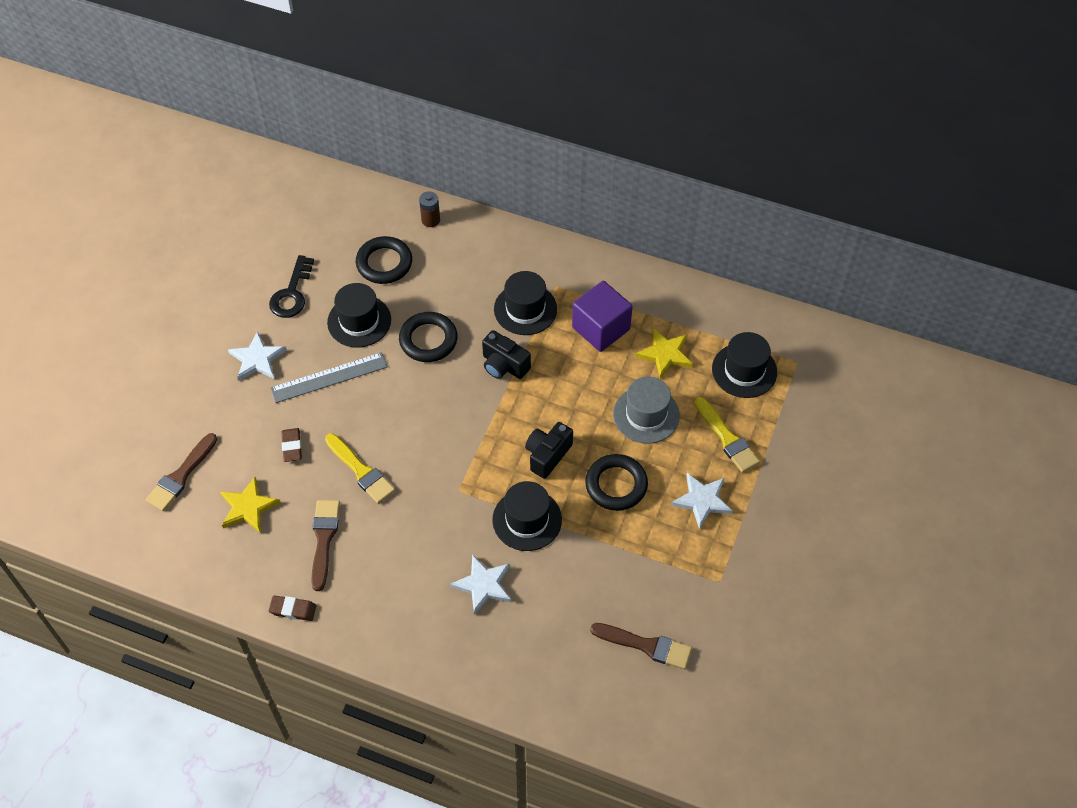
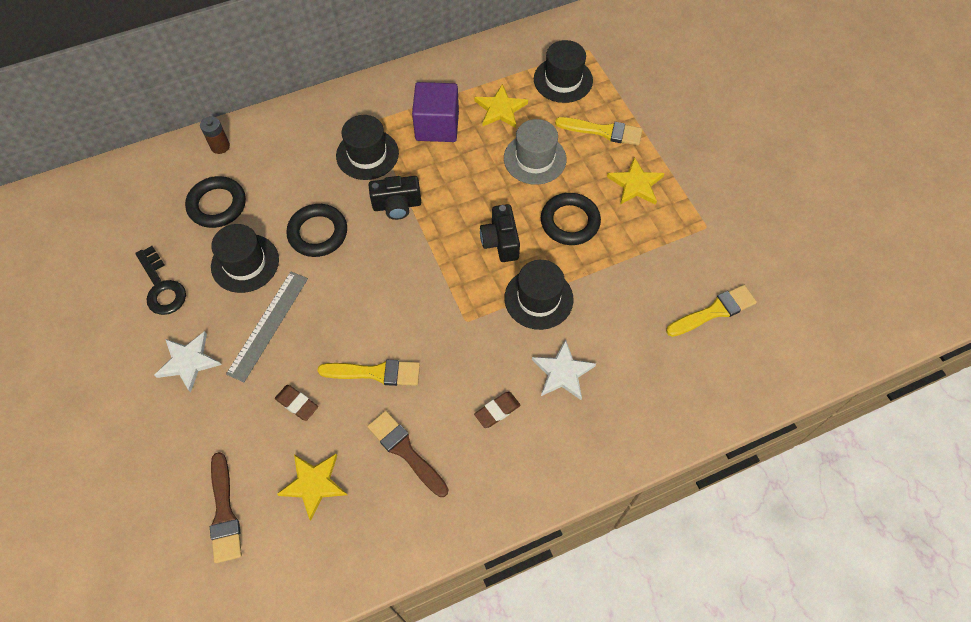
camera: 45 degrees left, 5 degrees up
brown eraser [269,595,316,621] -> brown eraser moved to [474,392,521,428]
brown brush [590,623,692,669] -> yellow brush [666,285,757,337]
white star [671,473,733,529] -> yellow star [607,157,665,205]

